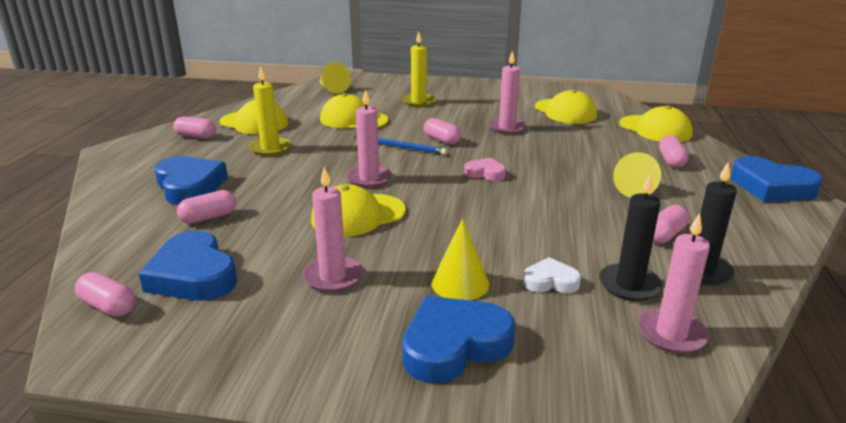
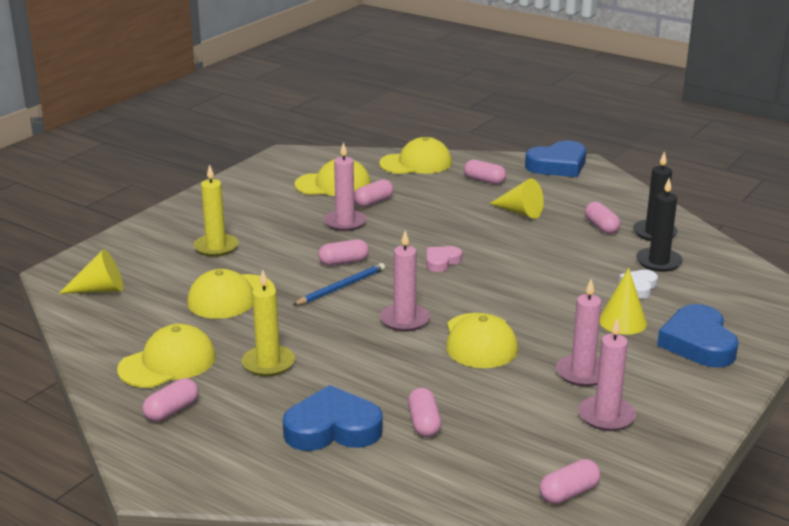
camera: 65 degrees left, 0 degrees up
blue heart [139,231,237,301] -> none
pink candle [637,213,710,354] -> pink candle moved to [579,318,636,431]
none -> pink capsule [354,179,393,207]

